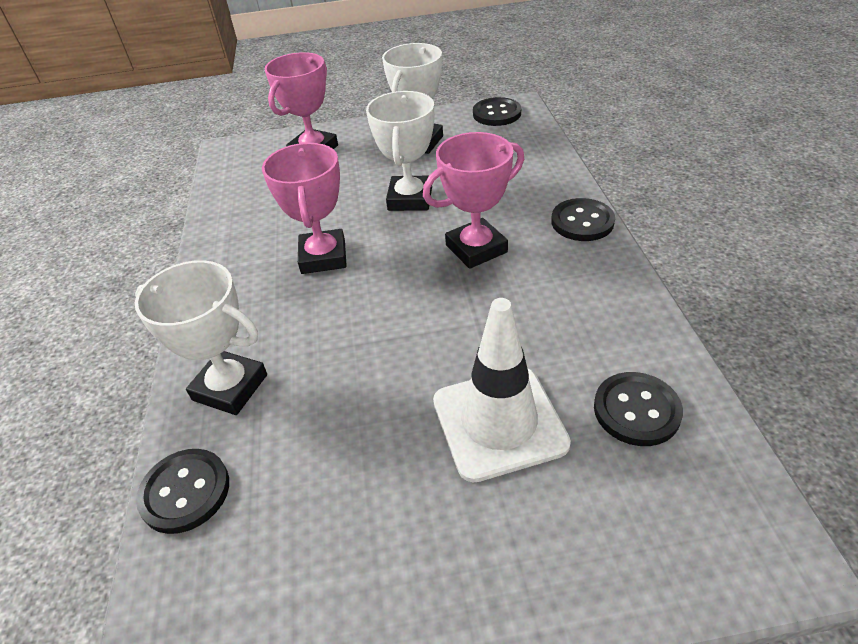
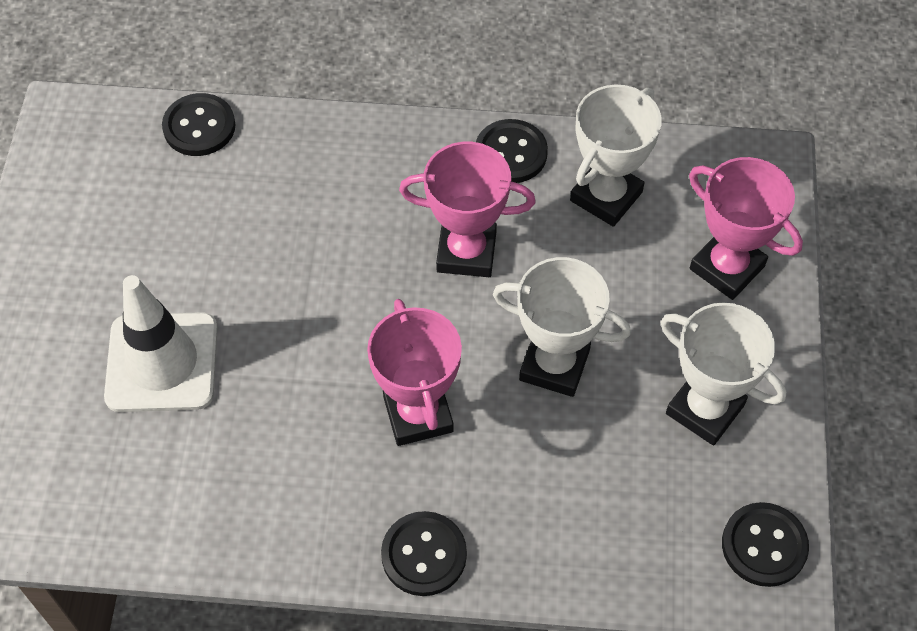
camera: 100 degrees right, 15 degrees up
white trophy [135,260,267,415] -> white trophy moved to [570,85,662,227]
black button [594,372,683,446] -> black button moved to [476,119,548,183]

